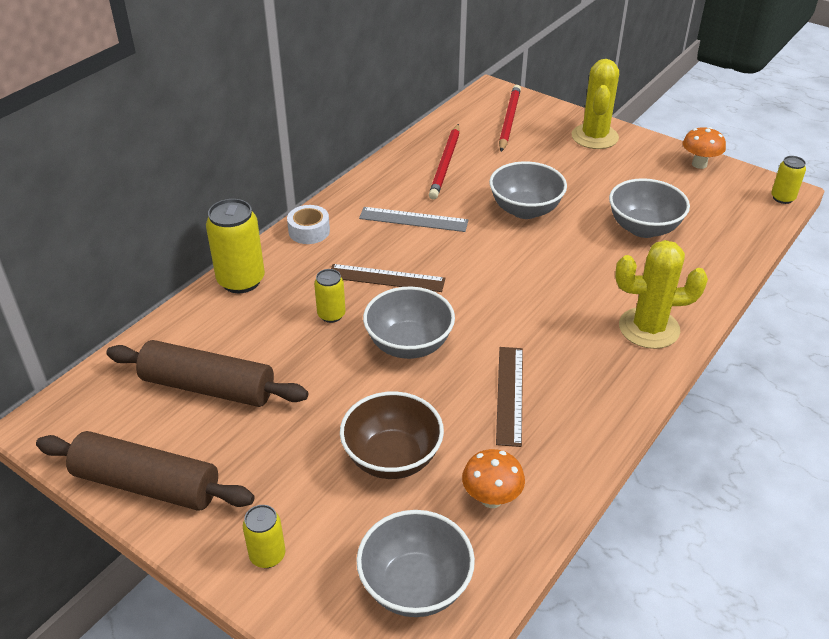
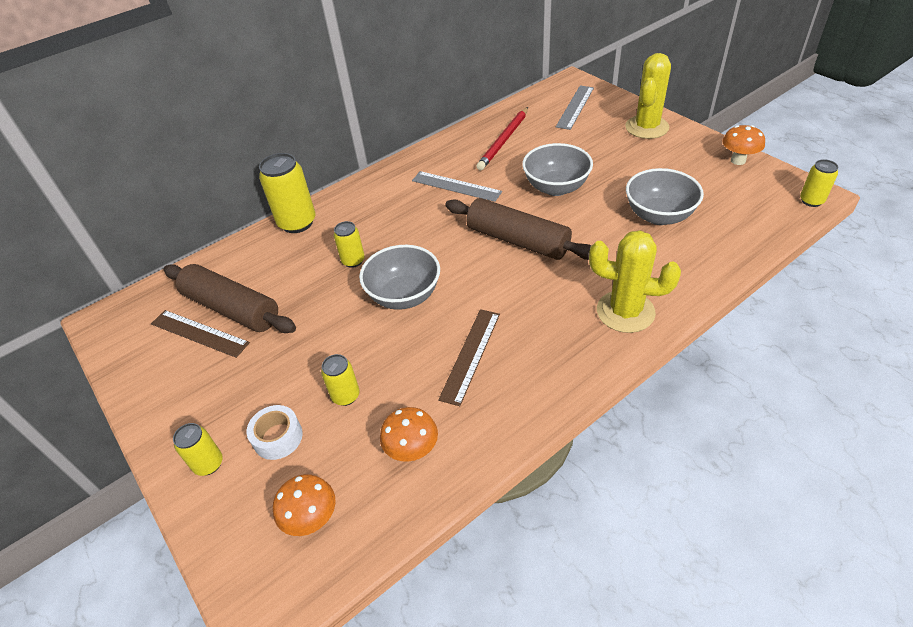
camera: 20 degrees right, 5 degrees up
brown rolling pin [36,431,254,511] -> brown rolling pin moved to [445,198,591,260]
white tape [287,205,330,244] -> white tape moved to [247,405,303,460]
brown ruler [331,264,445,292] -> brown ruler moved to [151,310,250,358]
brown bowl [340,391,444,479] -> yellow can [321,354,360,406]
grey bowl [356,510,475,617] -> orange mushroom [273,474,335,536]
red pencil [499,85,521,152] -> grey ruler [556,85,594,130]

